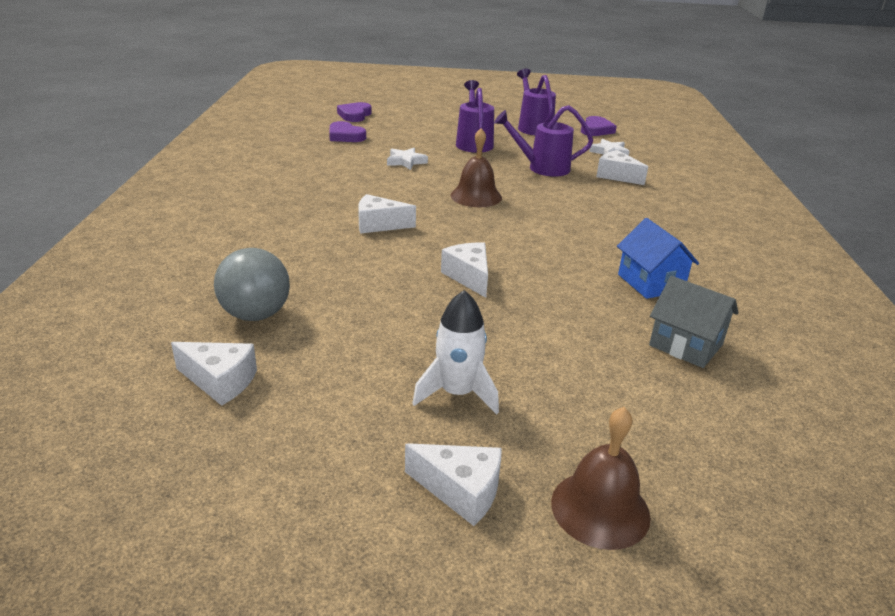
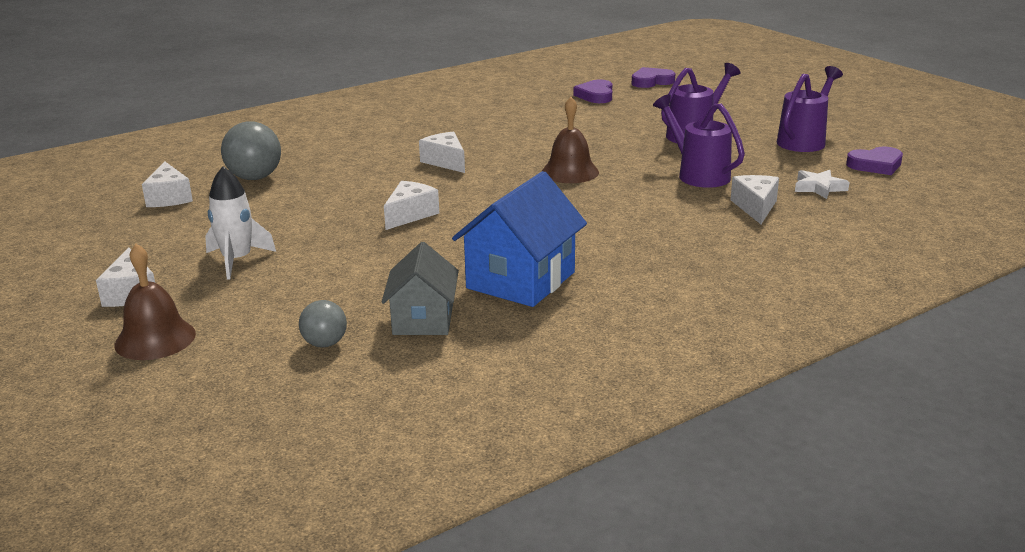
camera: 55 degrees right, 5 degrees down
white star [387,148,428,170] -> none
blue house [617,218,699,299] -> blue house [452,171,587,307], size x1.51
none -> grey ball [299,300,347,347]

